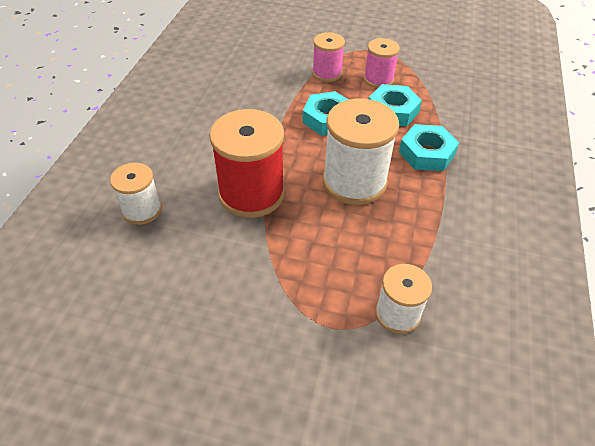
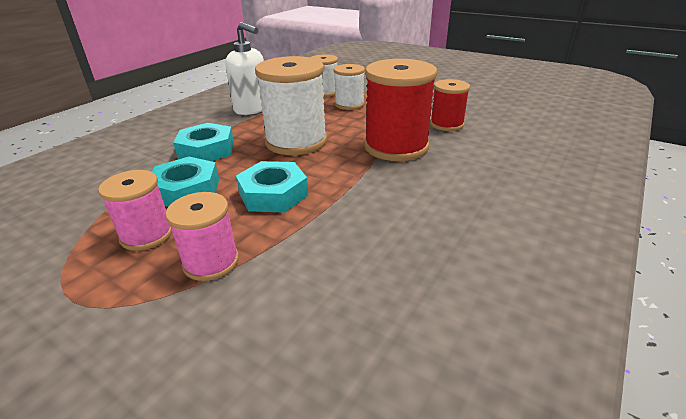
camera: 160 degrees left, 15 degrees down
white spool [110,163,162,225] -> white spool moved to [334,64,365,110]
none -> white soap dispenser [225,22,264,115]
none -> red spool [430,79,470,131]

